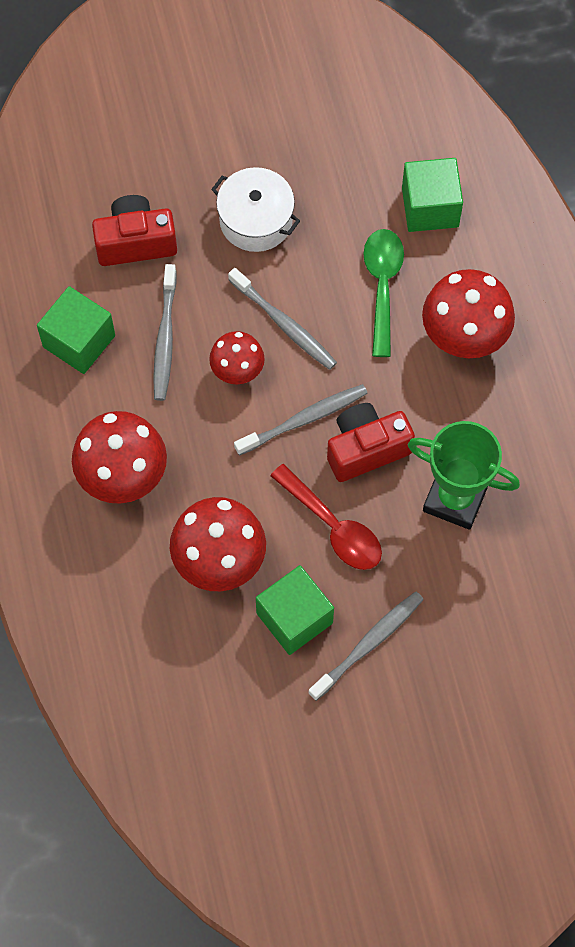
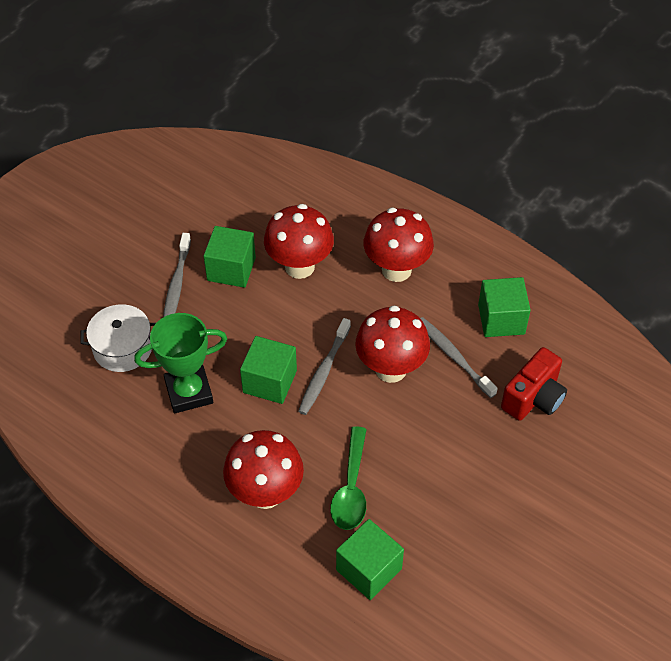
camera: 140 degrees right, 15 degrees down
red mushroom [209,331,265,384] -> red mushroom [355,305,430,383], size x1.67
white pot [211,167,300,252] -> white pot moved to [80,304,156,372]
grey toothbrush [228,268,337,370] -> none
red spoon [270,464,382,570] -> none
red camera [327,403,415,482] -> green cube [240,336,297,404]
green spoon [363,229,404,357] -> green spoon turned 45 degrees clockwise [330,426,367,530]

